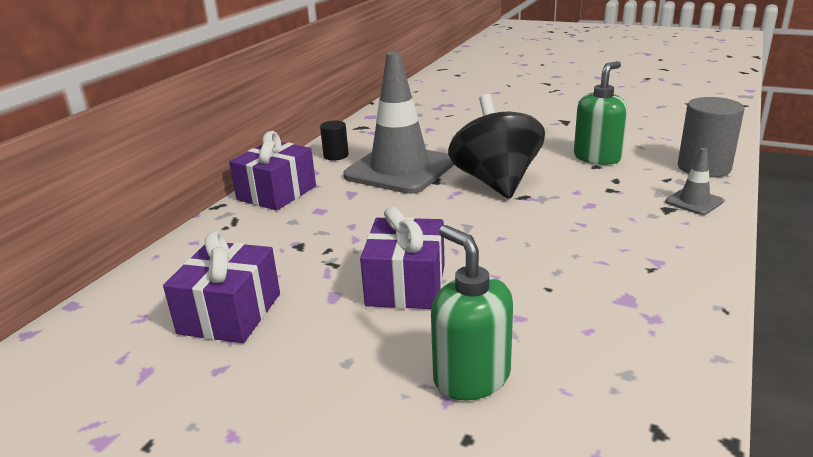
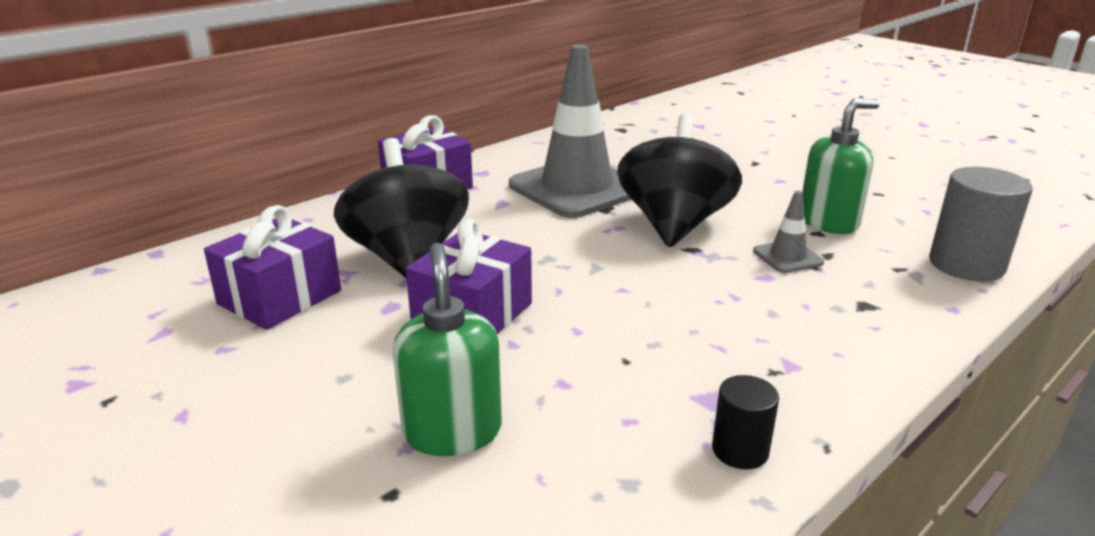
camera: 20 degrees right, 0 degrees up
black cylinder [320,120,349,161] -> black cylinder moved to [712,375,779,469]
grey traffic cone [666,148,724,215] -> grey traffic cone moved to [753,191,824,273]
none -> black spinning top [334,138,469,279]

